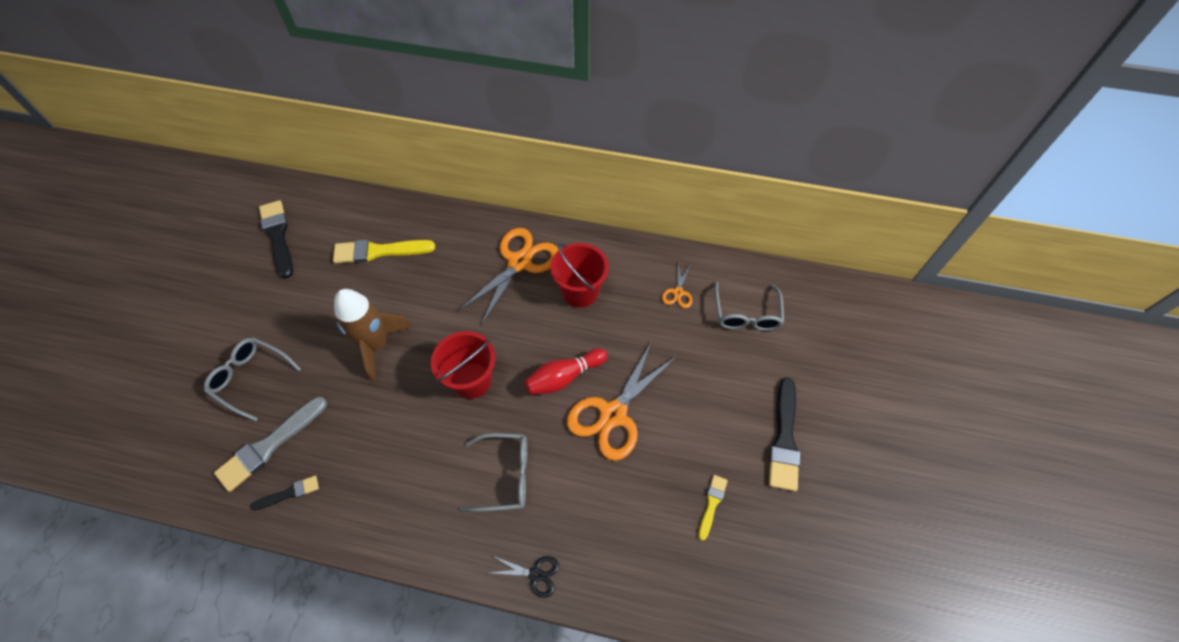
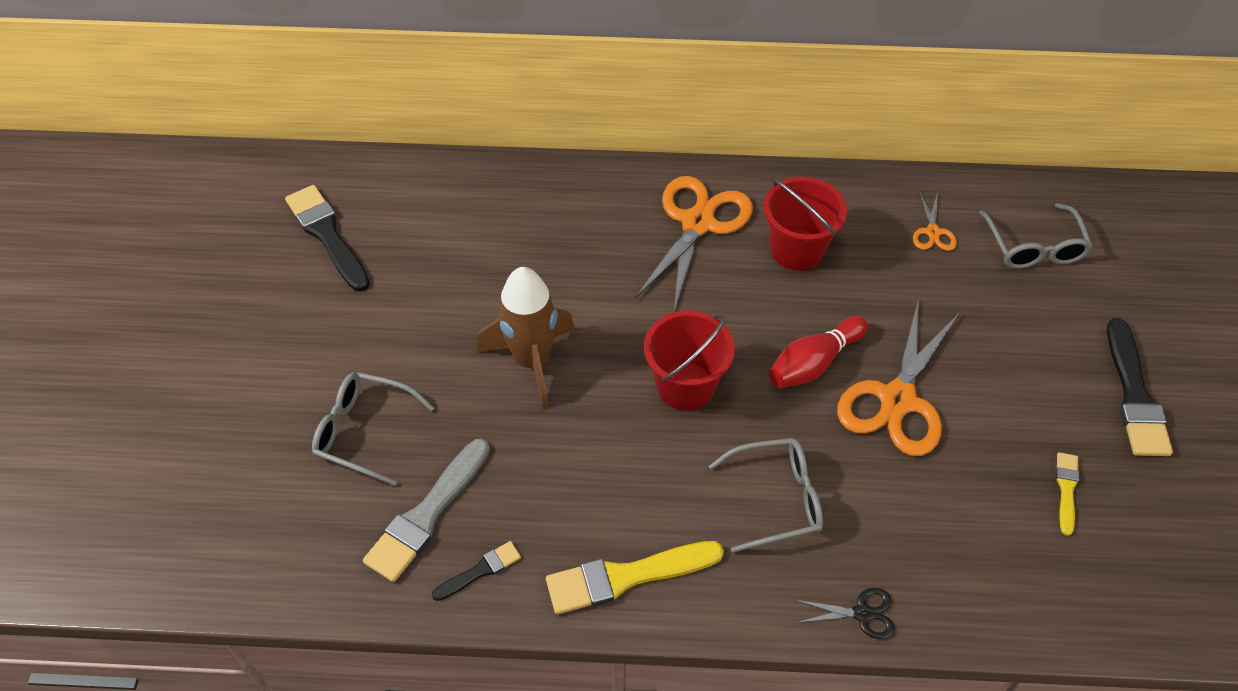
camera: 10 degrees left, 5 degrees down
yellow brush [333,240,435,264] -> yellow brush moved to [546,541,724,614]

